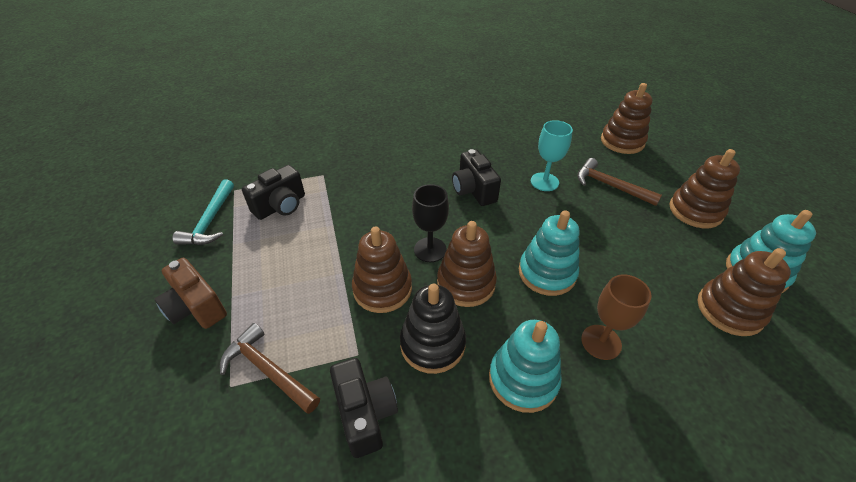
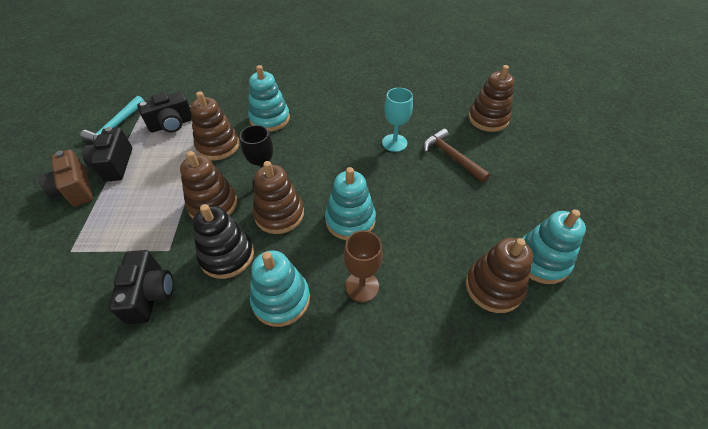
camera: 15 degrees right, 5 degrees up
brown hammer [220,323,320,414] -> none
black camera [452,149,501,206] -> black camera moved to [82,127,132,181]
brown stacking toy [669,149,740,228] -> brown stacking toy moved to [190,91,240,160]
none -> turquoise stacking toy [248,65,290,132]

